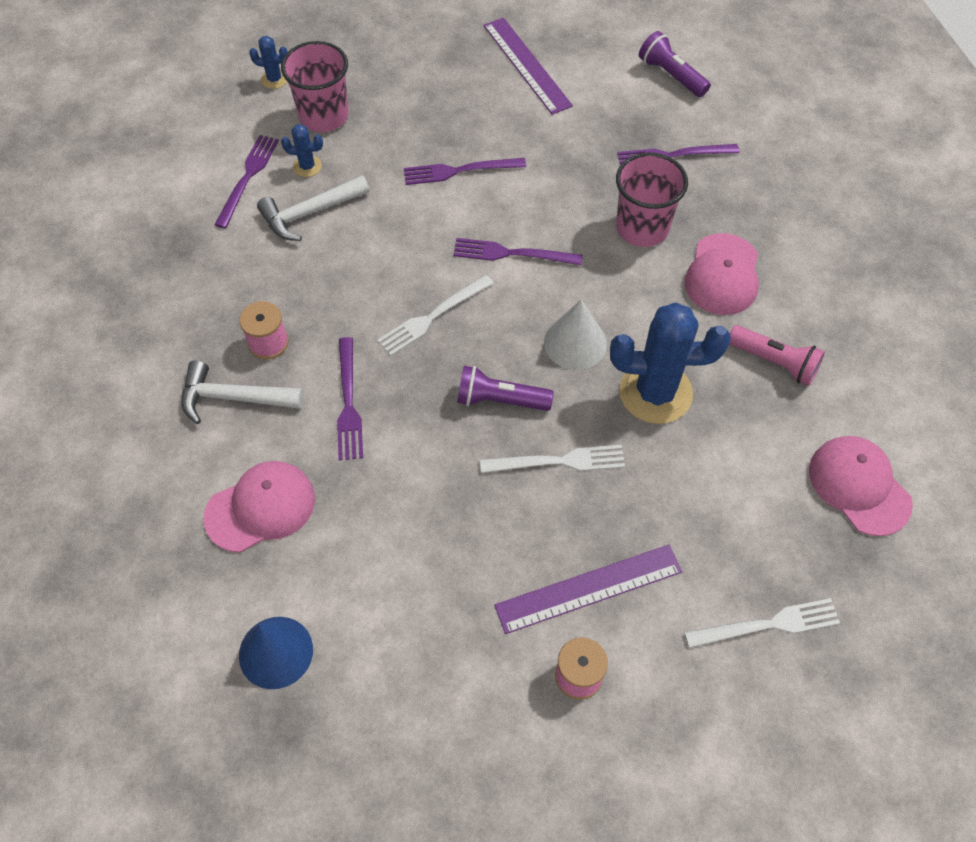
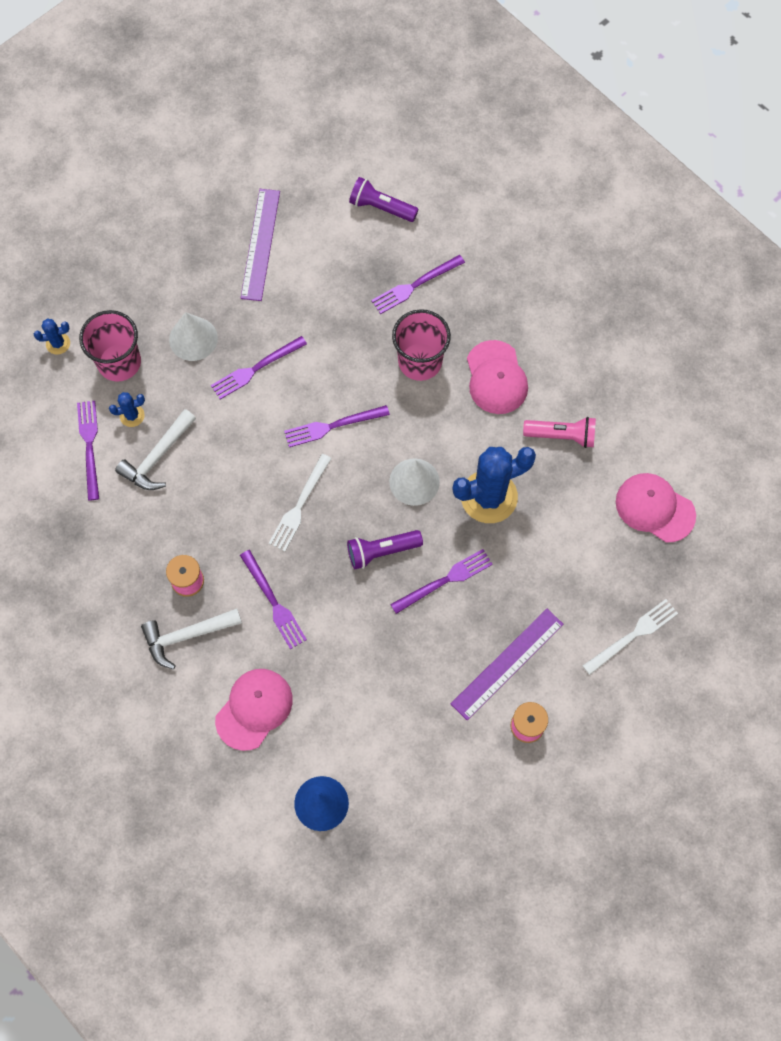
camera: 25 degrees left, 10 degrees up
white fork [480,445,625,473] -> purple fork [390,549,493,614]
purple ruler [484,18,573,115] -> purple ruler turned 60 degrees clockwise [241,189,280,301]
none -> white cone [169,312,218,361]

